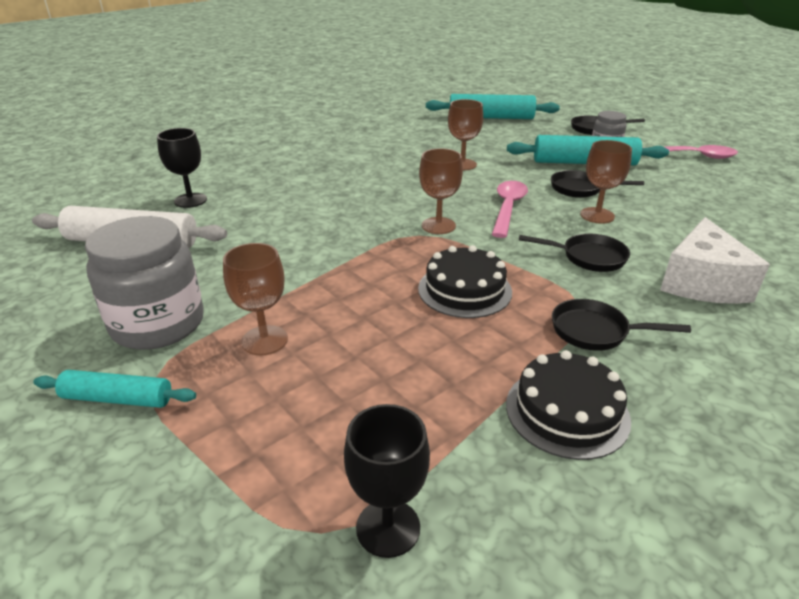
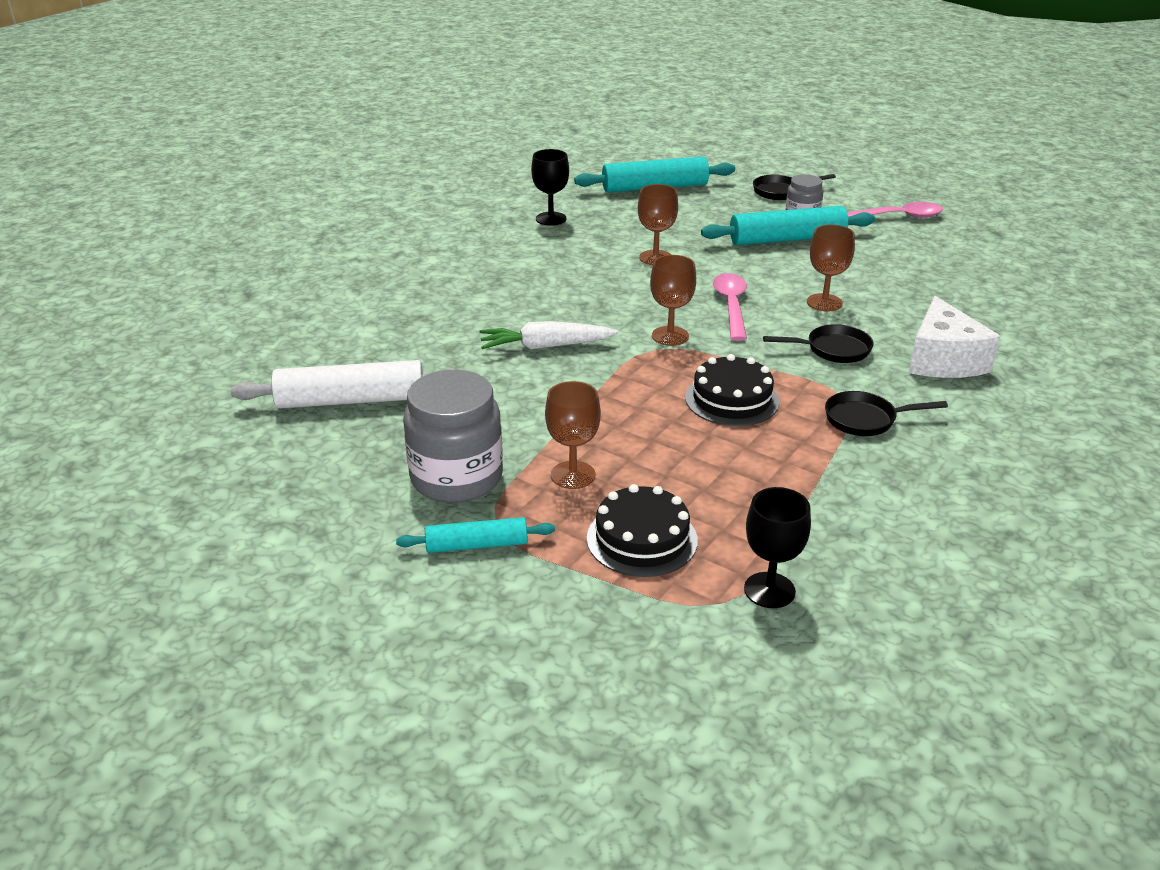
camera: 15 degrees left, 0 degrees up
black goblet [157,128,207,208] -> black goblet moved to [531,149,569,226]
black cake [506,350,631,460] -> black cake moved to [587,484,698,577]
black pan [551,170,644,198] -> none
none -> white carrot [479,321,618,350]

